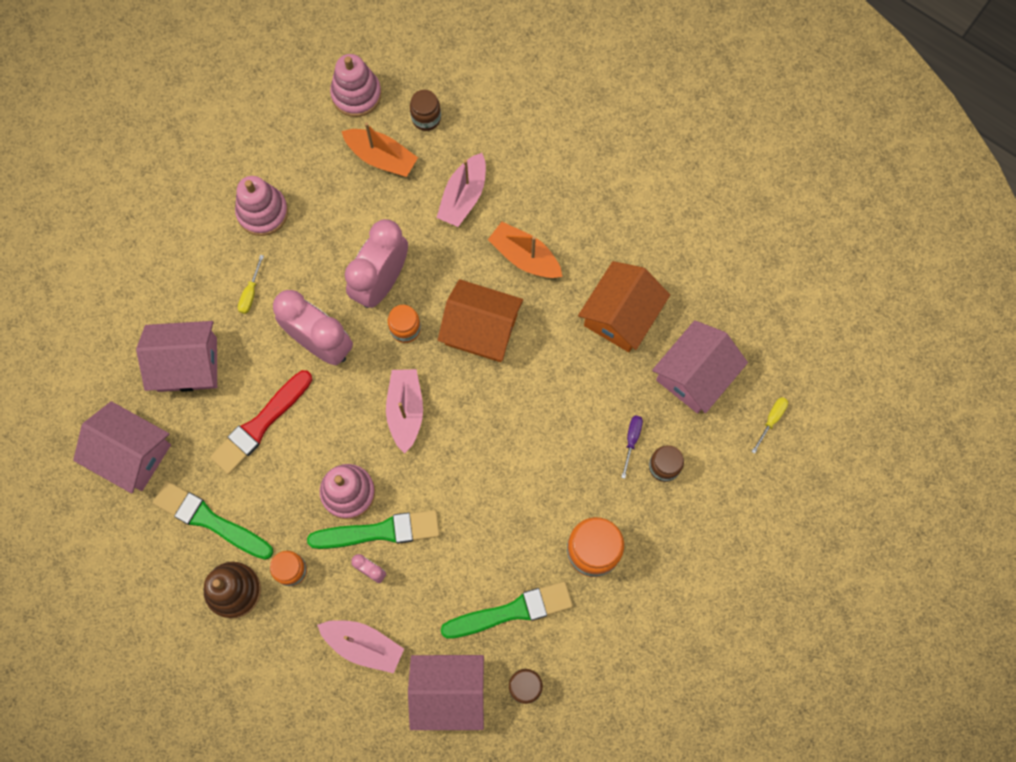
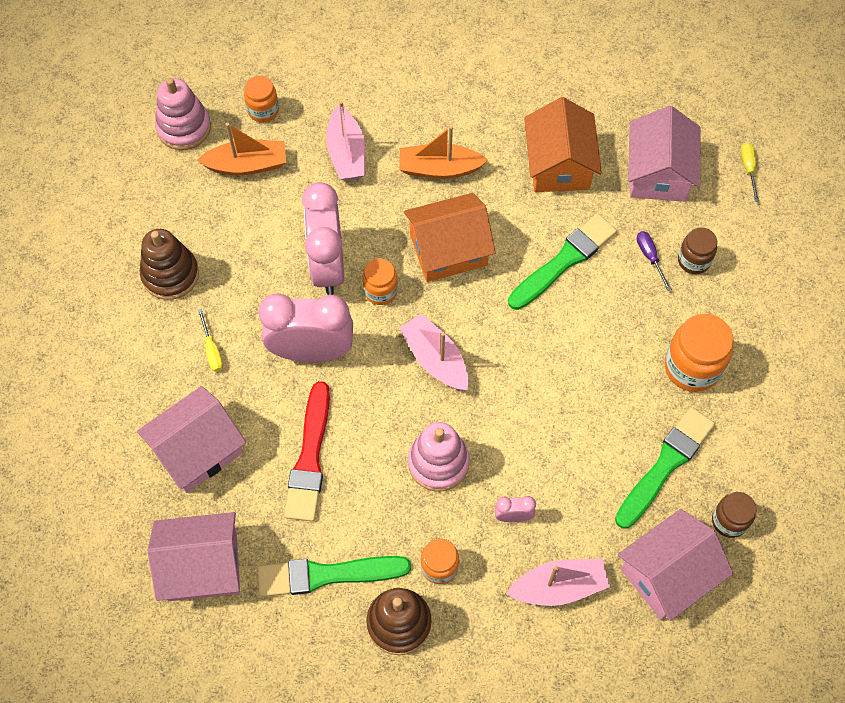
camera: 35 degrees left, 10 degrees down
pink stacking toy [235,176,288,236] -> brown stacking toy [140,229,199,300]
green brush [307,510,440,549] -> green brush moved to [508,214,617,310]
brown jar [410,90,441,131] -> orange jar [244,76,279,123]

